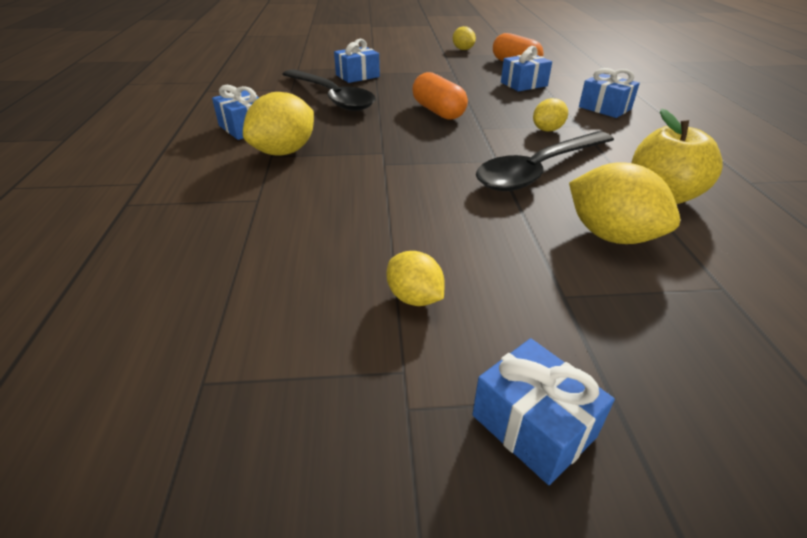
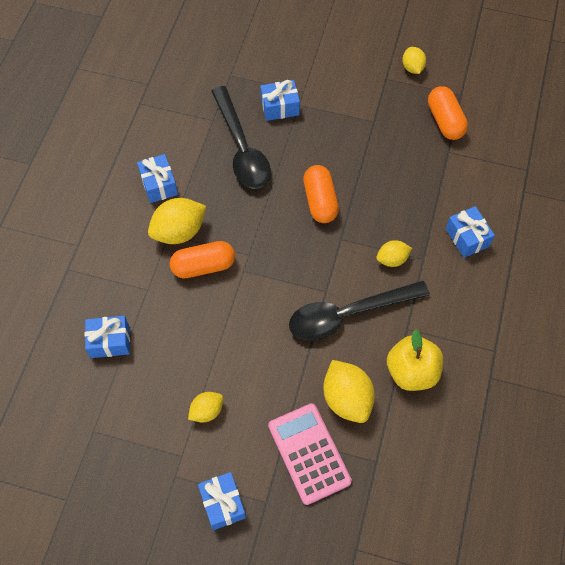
camera: 20 degrees right, 25 degrees up
yellow lemon [387,251,445,306] -> yellow lemon turned 75 degrees clockwise [188,392,223,422]
blue gift [501,46,552,91] -> blue gift moved to [85,316,130,358]
none -> orange capsule [170,241,235,279]
none -> pink calculator [268,403,352,505]

